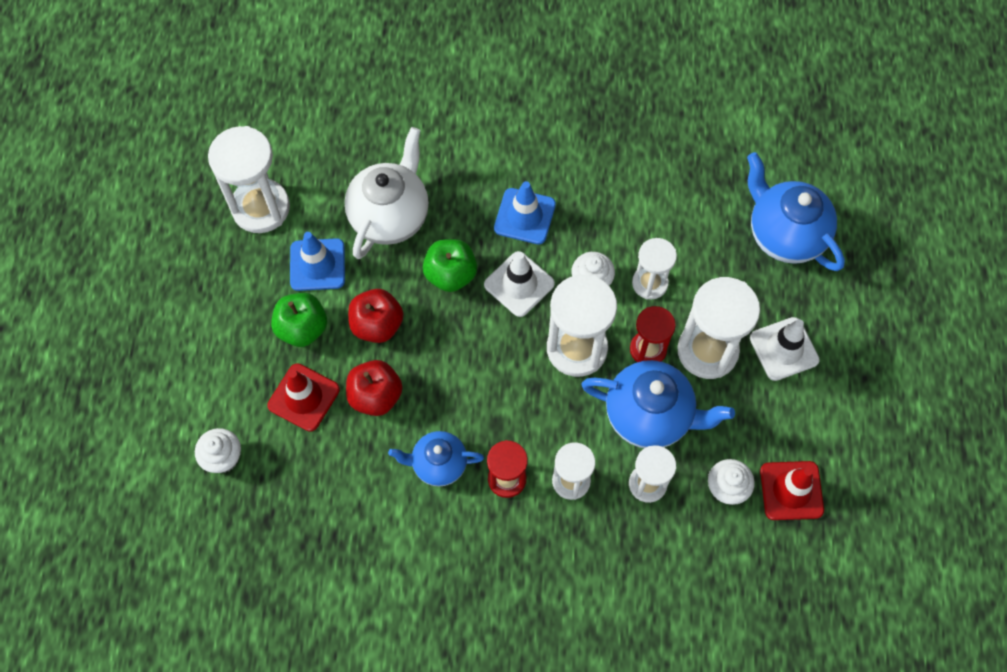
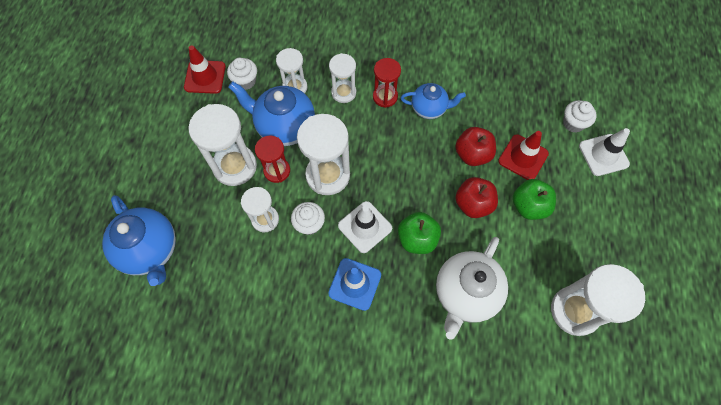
camera: 175 degrees left, 0 degrees up
blue traffic cone [290,232,345,291] -> none
white traffic cone [750,317,820,381] -> white traffic cone moved to [579,128,630,176]

